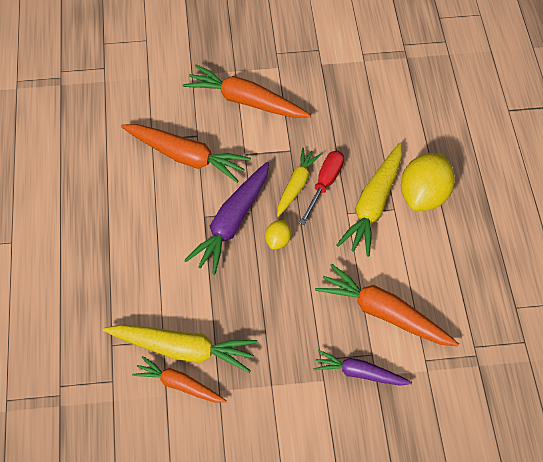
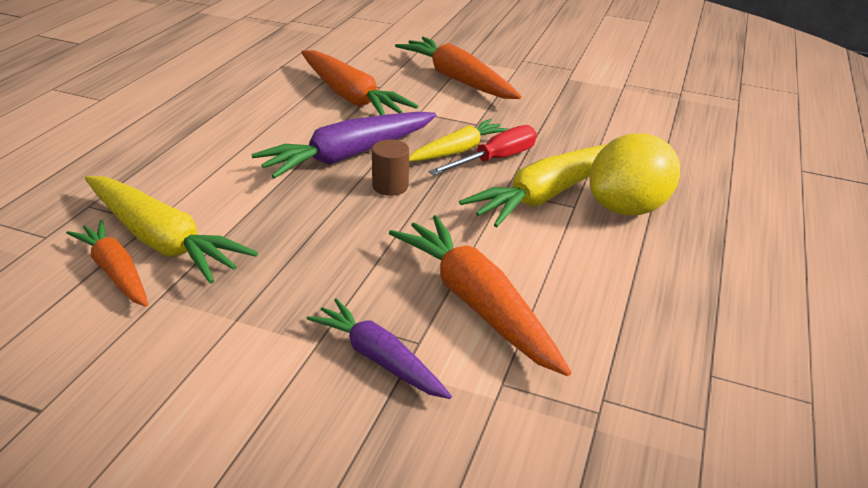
camera: 25 degrees right, 20 degrees down
yellow lemon [265,220,291,250] -> brown cylinder [372,139,409,196]

